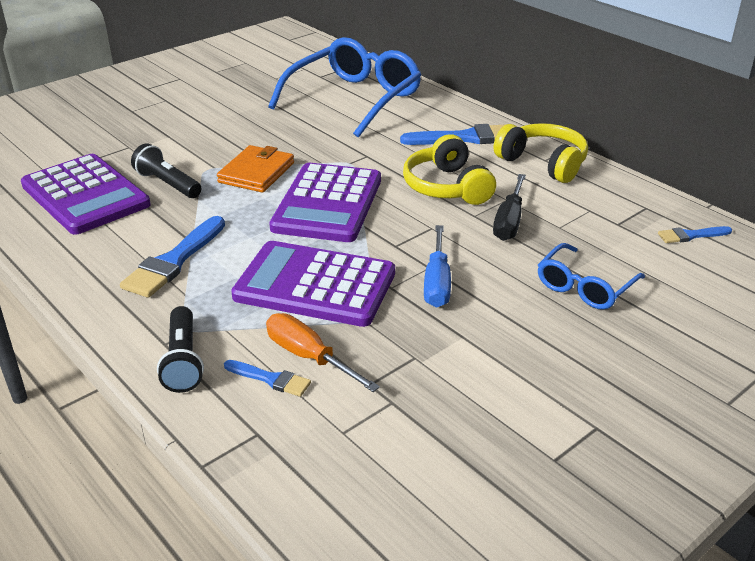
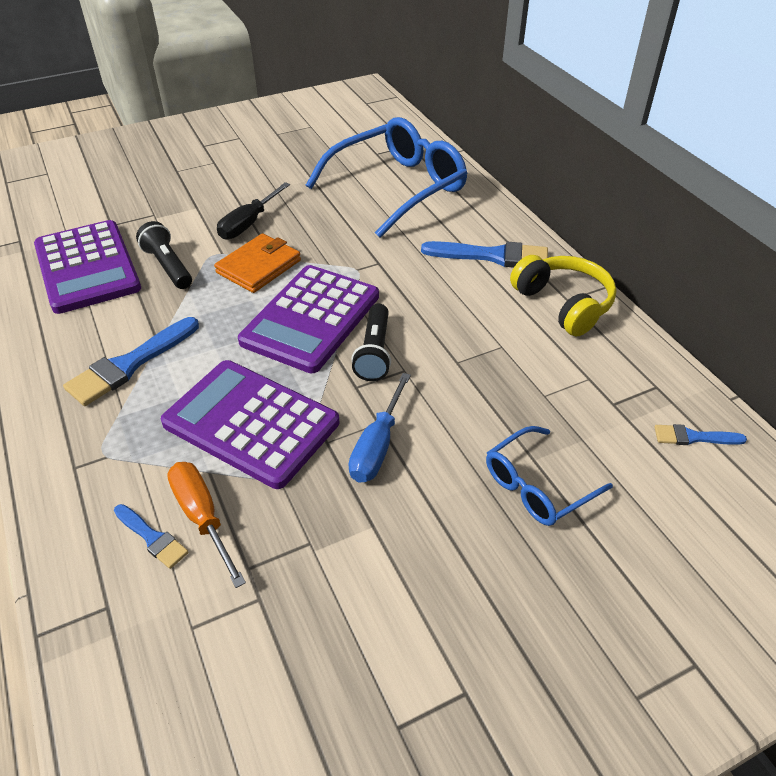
camera: 15 degrees right, 10 degrees up
black flashlight [157,306,204,393] -> black flashlight moved to [351,304,391,381]
yellow headphones [403,134,496,205] -> none
black screwdriver [493,174,526,241] -> black screwdriver moved to [217,182,290,239]

